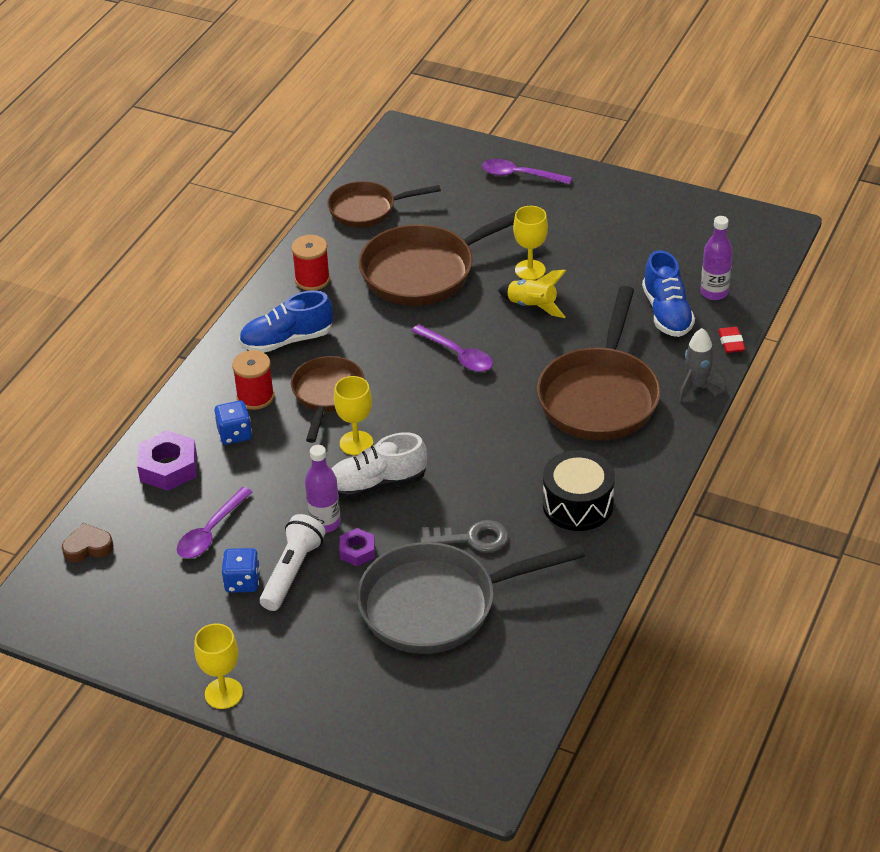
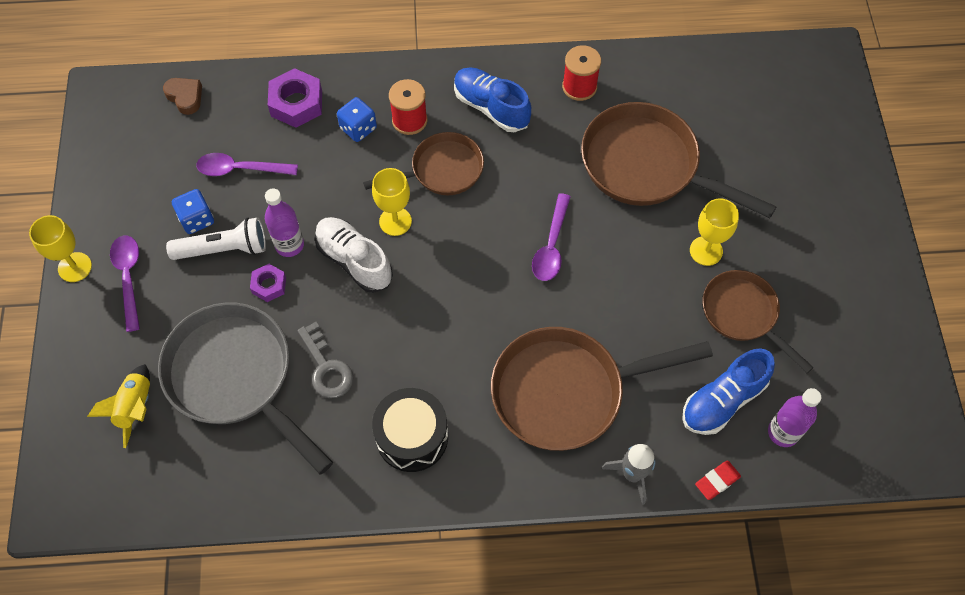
camera: 60 degrees right, 20 degrees up
brown pan [327,181,441,228] -> brown pan moved to [702,270,814,373]
purple spoon [482,159,572,185] -> purple spoon moved to [110,236,140,332]
yellow rocket [498,270,566,318] -> yellow rocket moved to [87,364,150,448]

